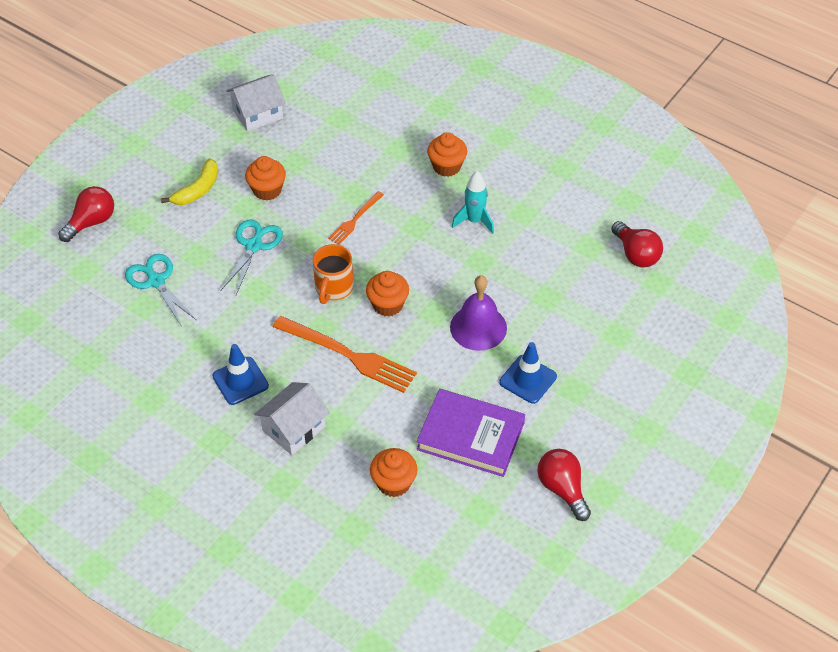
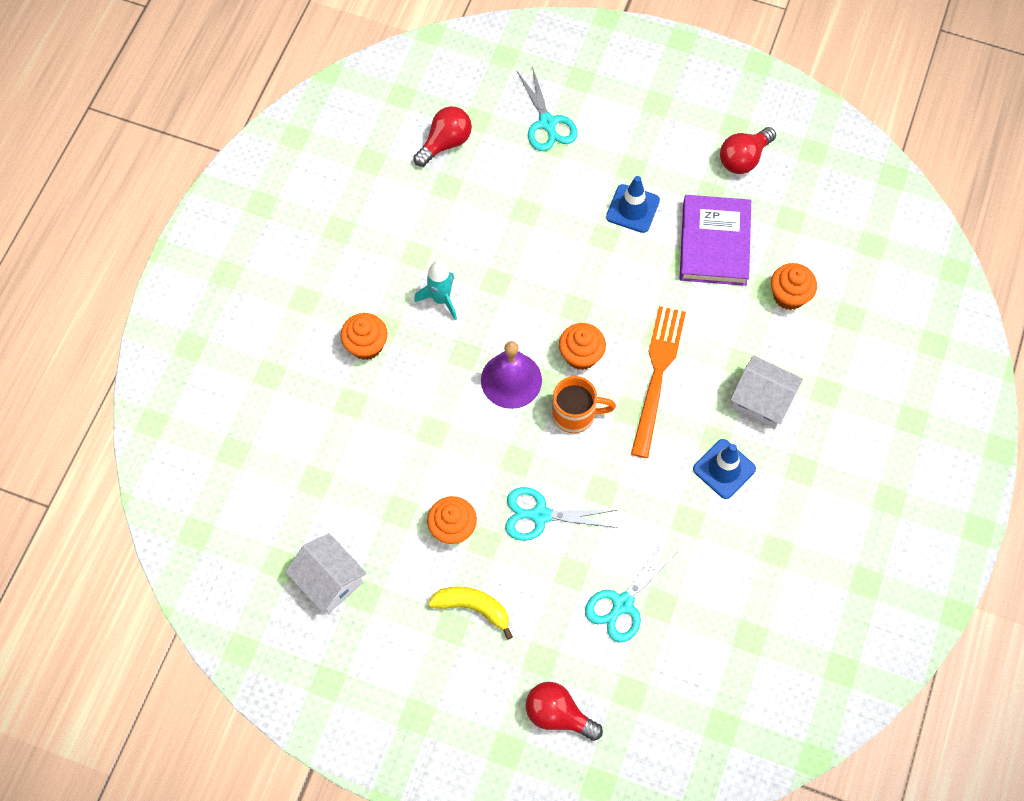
camera: 105 degrees left, 15 degrees up
orange fork [328,191,384,245] -> none
purple bell [450,275,507,351] -> purple bell moved to [481,341,542,409]
none -> turquoise scissors [517,66,578,151]

